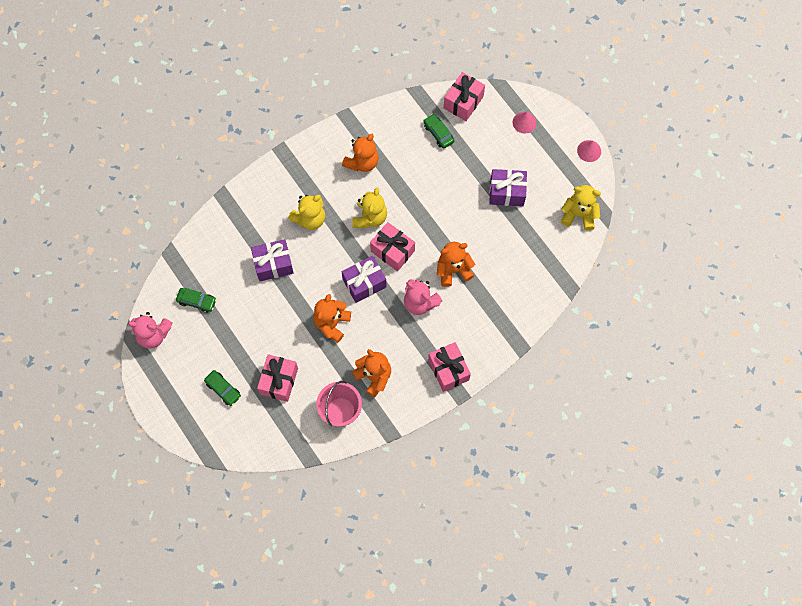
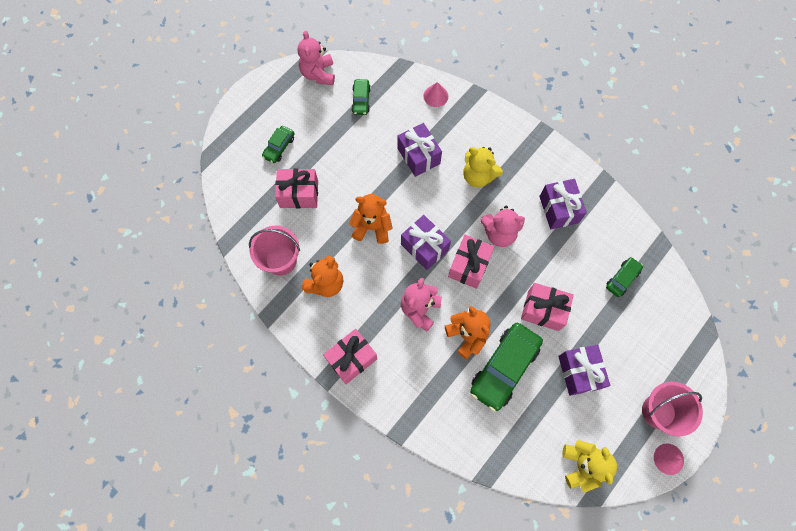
camera: 75 degrees right, 0 degrees up
orange teddy bear [342,134,379,172] -> purple gift [539,179,587,229]
yellow teddy bear [353,188,387,228] -> pink teddy bear [481,206,525,247]
pink gift [444,72,485,121] -> pink gift moved to [521,283,574,331]
pink cone [513,112,536,134] -> pink cone moved to [423,82,448,107]
none -> green car [470,323,543,412]
none -> pink bucket [642,382,703,436]

